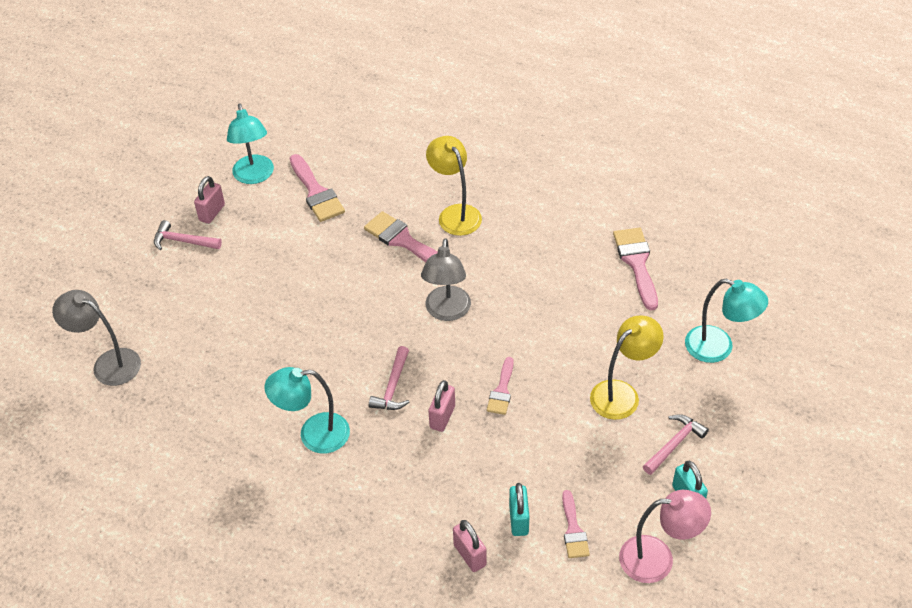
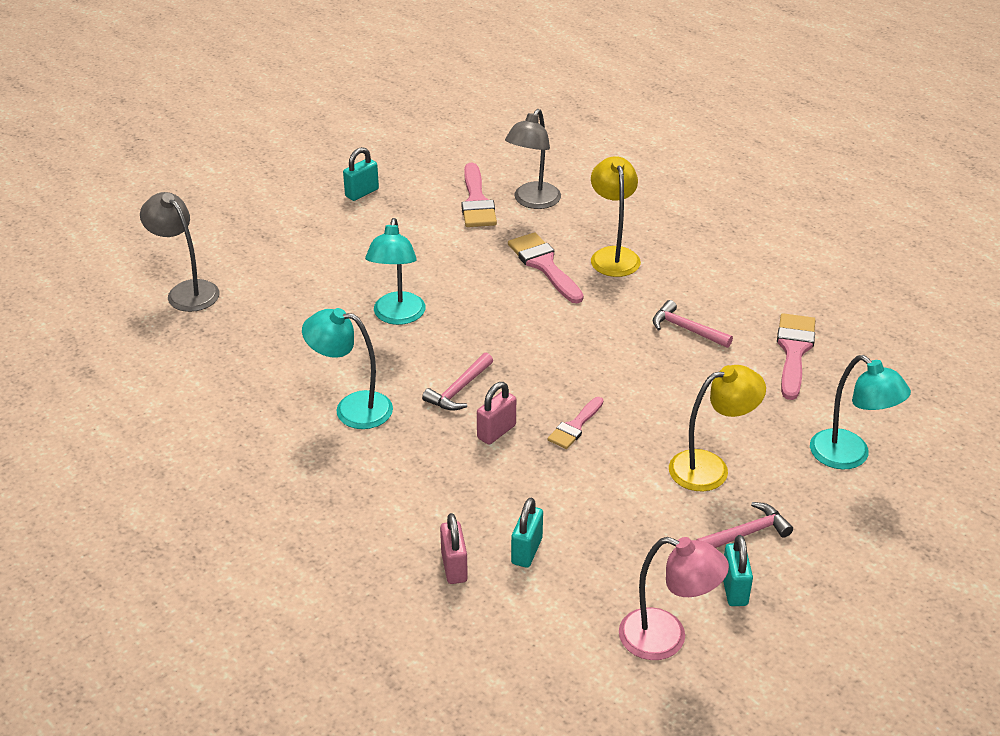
camera: 20 degrees right, 10 degrees down
pink hammer [154,220,222,250] -> pink hammer moved to [653,300,733,348]
pink padlock [194,176,225,224] -> turquoise padlock [343,147,379,201]
turquoise lamp [227,103,274,184] -> turquoise lamp moved to [365,218,425,325]
grey lamp [421,238,471,321] -> grey lamp moved to [505,109,561,209]
pink brush [562,490,590,558] -> none

